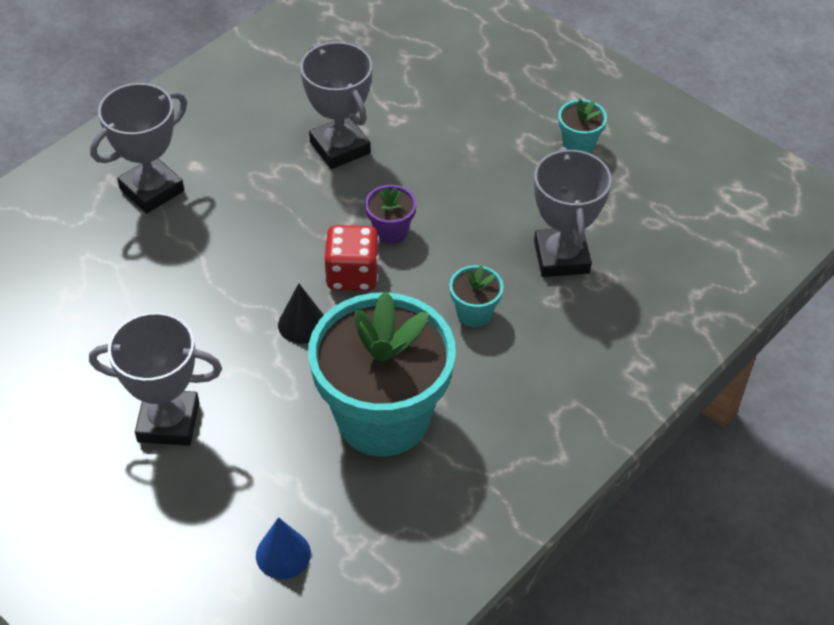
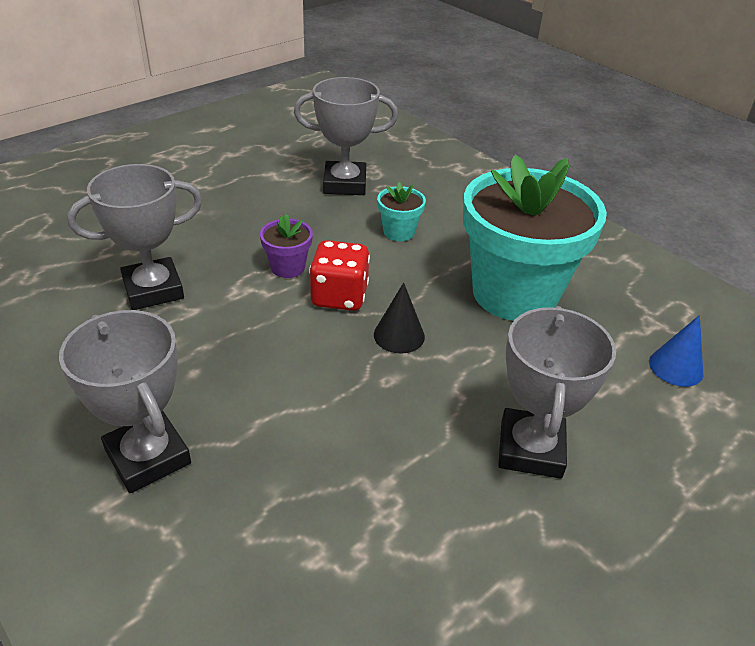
camera: 85 degrees left, 10 degrees down
turquoise flower pot [558,99,607,153] -> none

